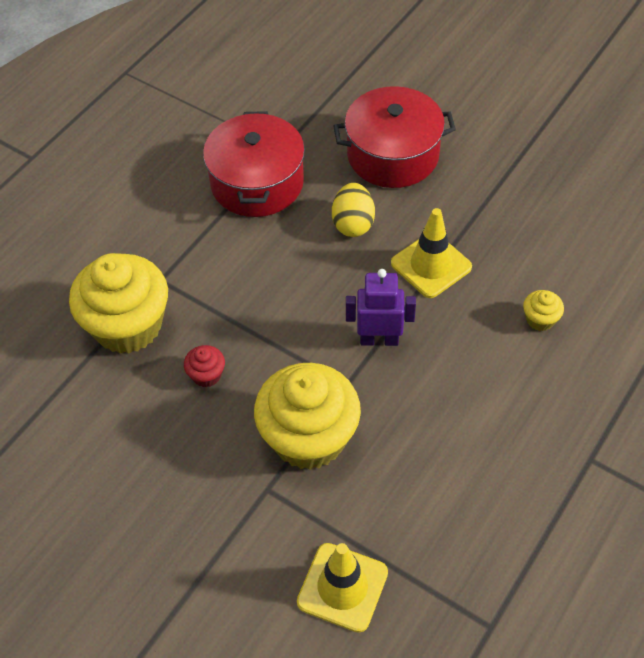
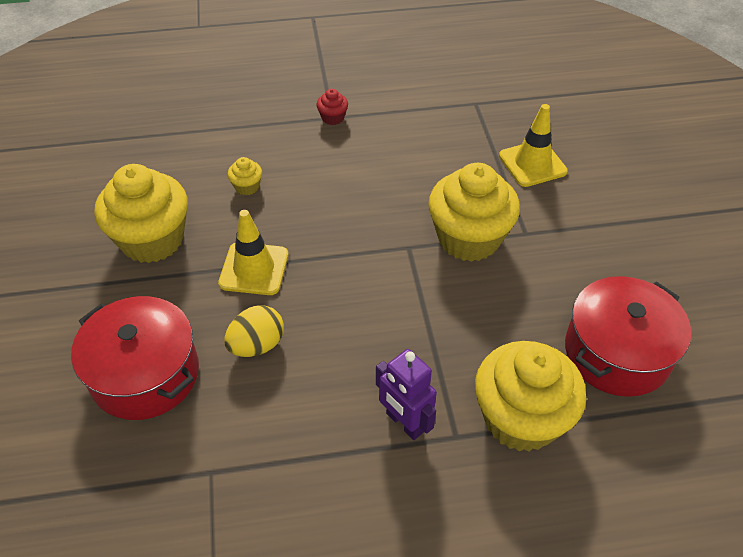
camera: 135 degrees left, 5 degrees down
red cupcake [184,345,225,387] -> red cupcake moved to [316,89,348,125]
red pot [203,111,305,217] -> red pot moved to [565,276,691,397]
purple robot [346,269,416,346] -> purple robot moved to [376,349,437,440]
none -> yellow cupcake [95,164,188,263]

